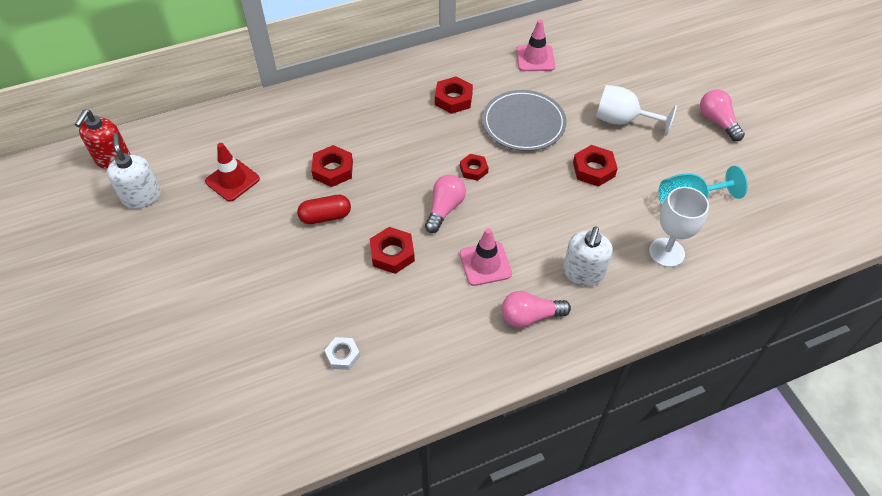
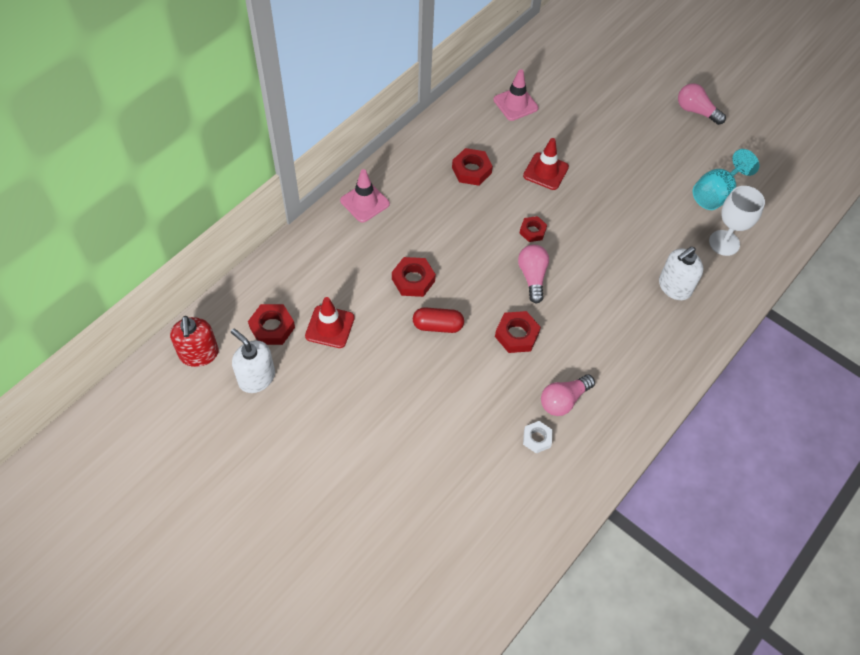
camera: 30 degrees left, 5 degrees up
red capsule [297,195,351,224] -> red capsule turned 45 degrees clockwise [413,307,464,333]
pink traffic cone [460,228,512,286] -> pink traffic cone moved to [340,169,390,223]
grey plate [482,90,566,151] -> red traffic cone [523,138,569,190]
pink light bulb [502,291,571,328] -> pink light bulb moved to [541,374,595,416]
white soap dispenser [563,227,613,286] -> white soap dispenser turned 60 degrees clockwise [659,246,704,300]
red nut [573,145,618,187] -> red nut moved to [248,304,295,345]
white goblet [596,85,677,136] -> none

